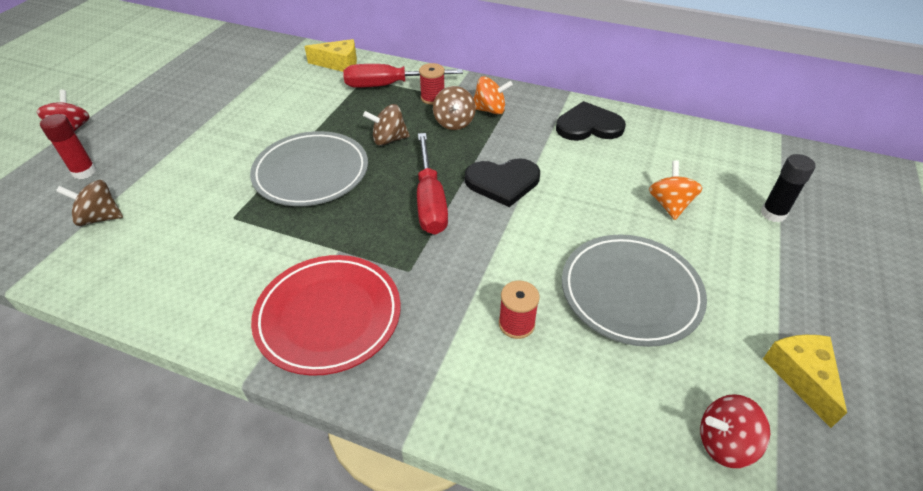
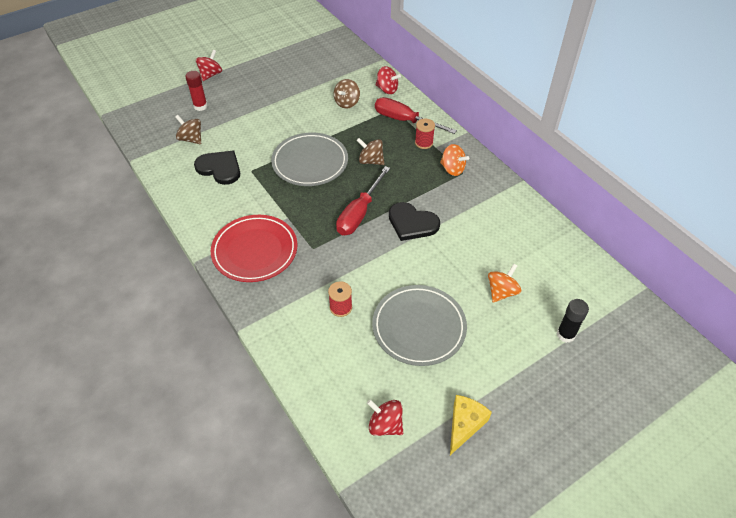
camera: 35 degrees right, 5 degrees up
yellow cheese [304,39,357,72] -> red spinning top [375,66,401,94]
brown spinning top [433,86,476,130] -> brown spinning top moved to [334,79,360,109]
black heart [556,101,626,141] -> black heart moved to [194,150,240,185]

